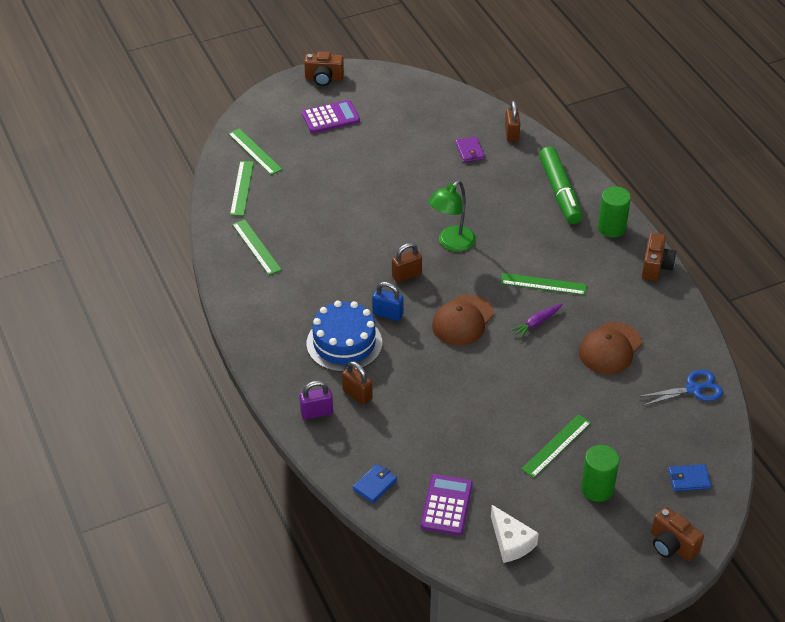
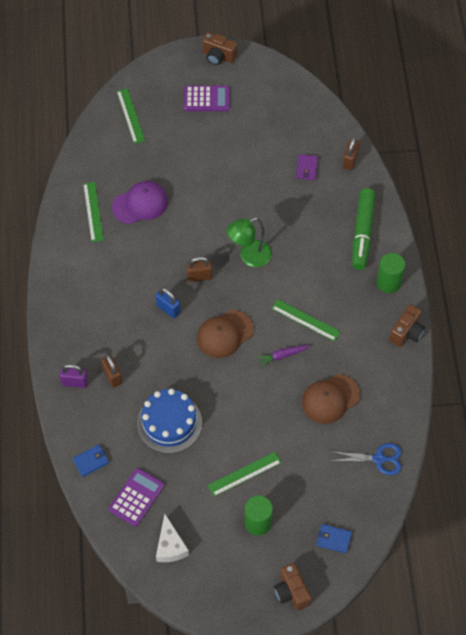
camera: 20 degrees right, 15 degrees up
green ruler [230,161,254,216] -> none
blue cake [307,301,382,372] -> blue cake moved to [137,389,202,454]
none -> purple cap [112,181,168,224]

